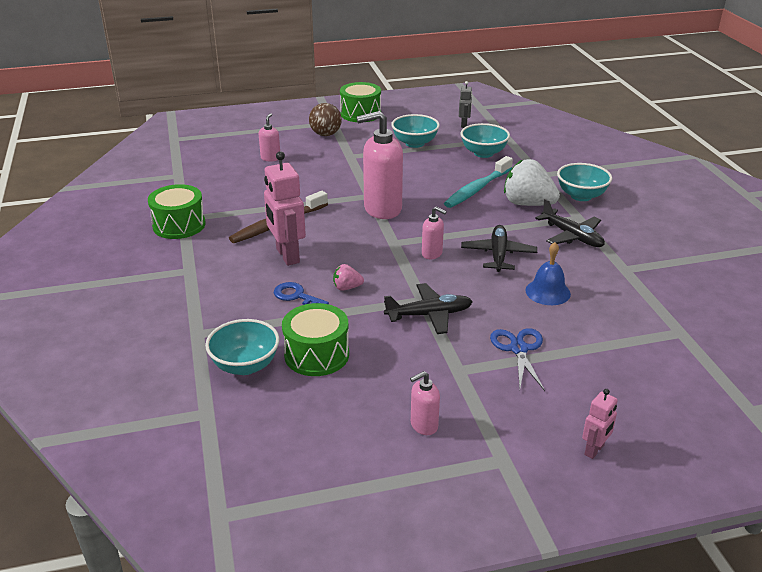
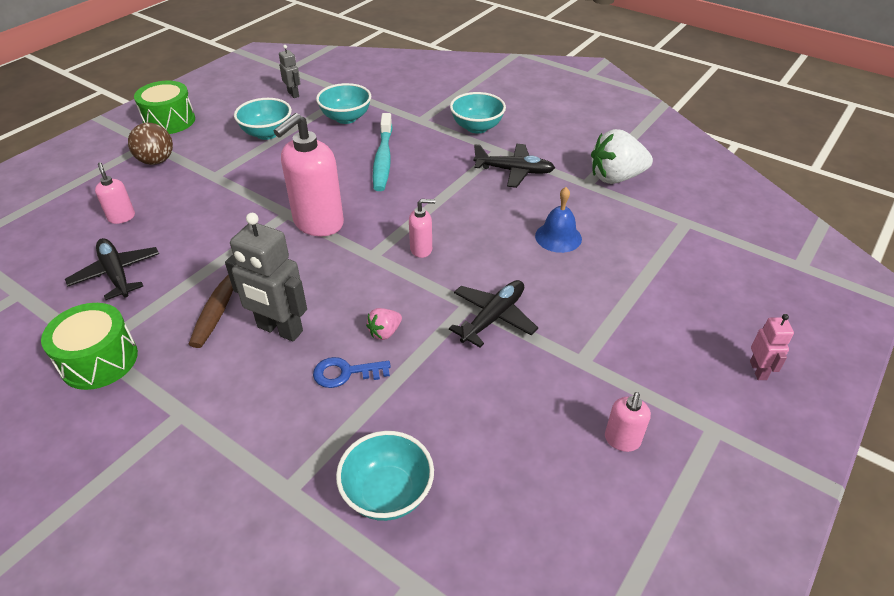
camera: 40 degrees left, 10 degrees up
pink robot [264,151,306,266] -> grey robot [225,213,307,342]
green drum [282,303,349,376] -> none
black plane [461,225,537,272] -> black plane moved to [65,238,159,300]
blue scissors [490,328,545,391] -> none
white strawberry [504,159,560,206] -> white strawberry moved to [591,129,653,184]

